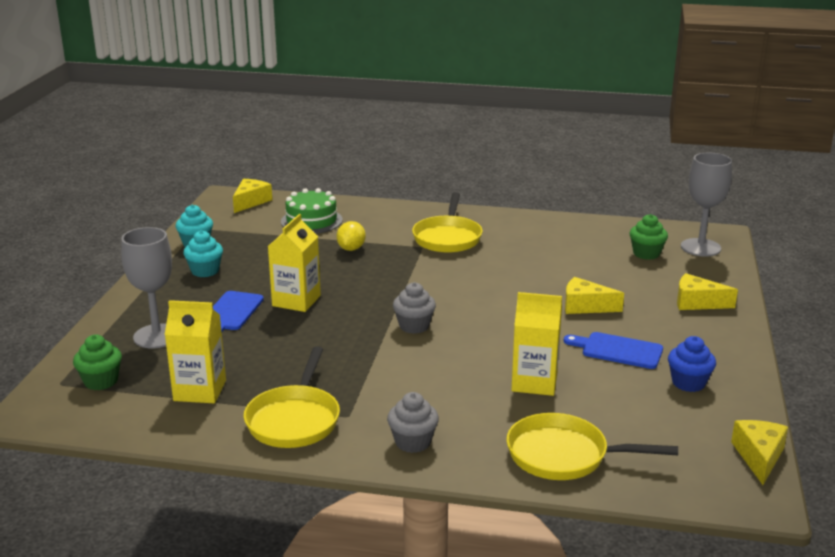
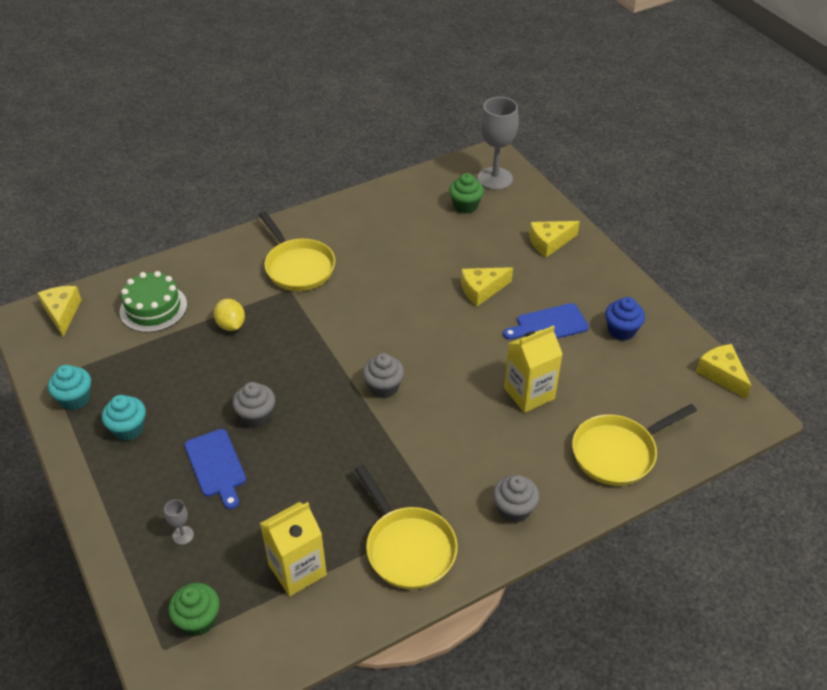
camera: 40 degrees left, 20 degrees up
grey goblet [121,227,172,348] -> grey goblet [164,499,194,545], size x0.42
yellow carton [267,214,321,312] -> grey cupcake [232,382,275,428]

